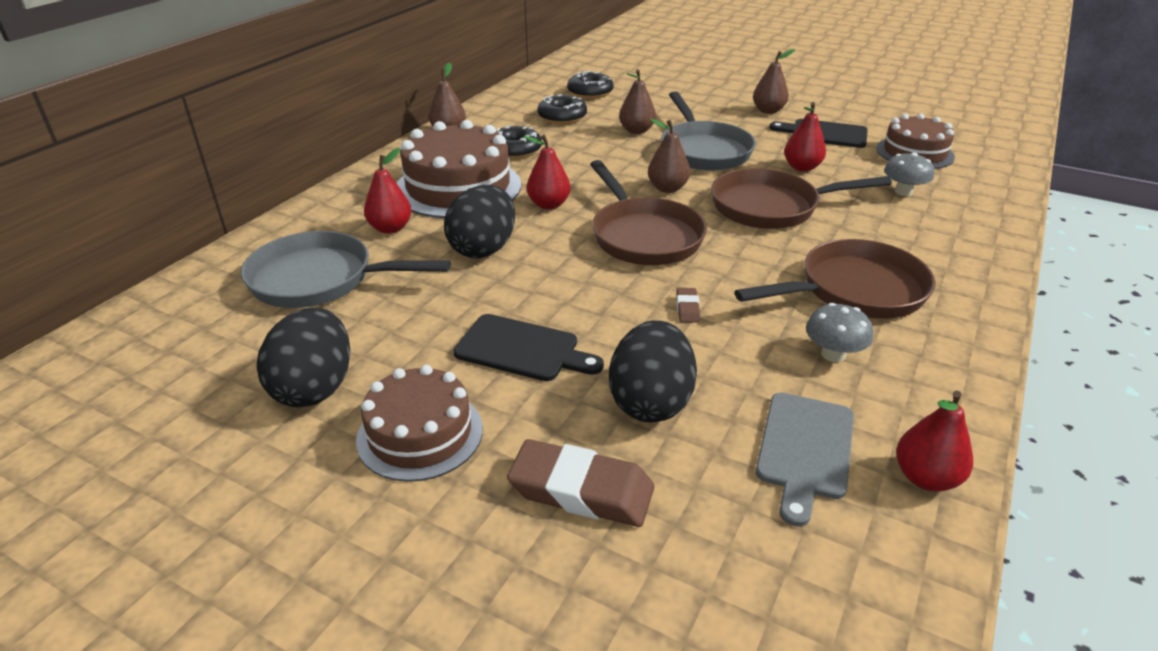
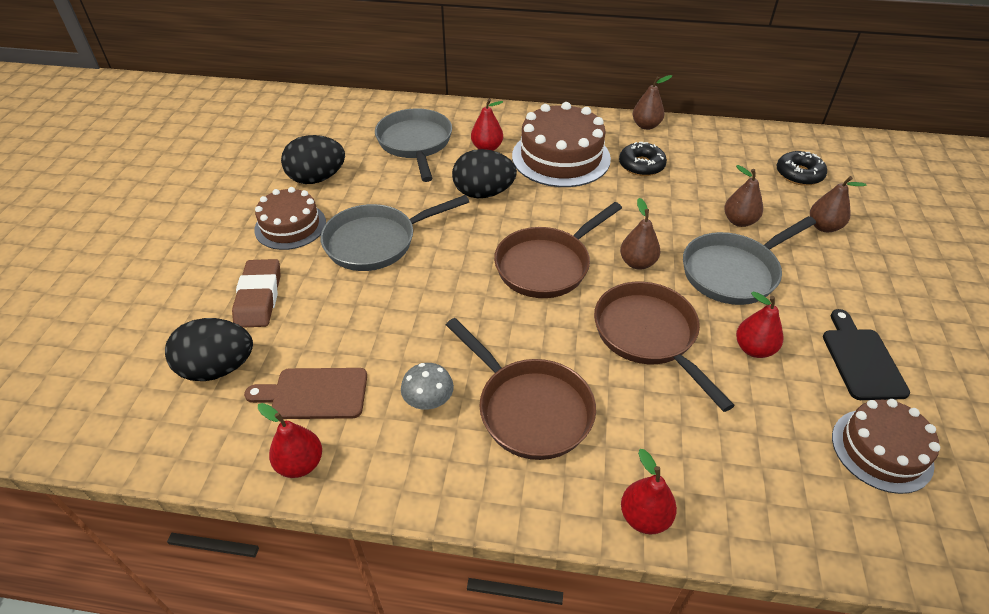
camera: 70 degrees right, 10 degrees up
black cutting board [453,314,604,381] -> grey pan [320,195,469,271]
red pear [523,135,571,209] -> red pear moved to [621,449,677,535]
black donut [537,94,587,124] -> none
black egg [609,320,697,423] -> black egg moved to [165,318,253,381]
brown eraser [676,288,700,323] -> none
brown pear [753,49,795,114] -> brown pear moved to [810,176,867,232]
grey cutting board [756,392,854,527] -> brown cutting board [244,368,367,419]
grey mushroom [884,153,934,196] -> none

